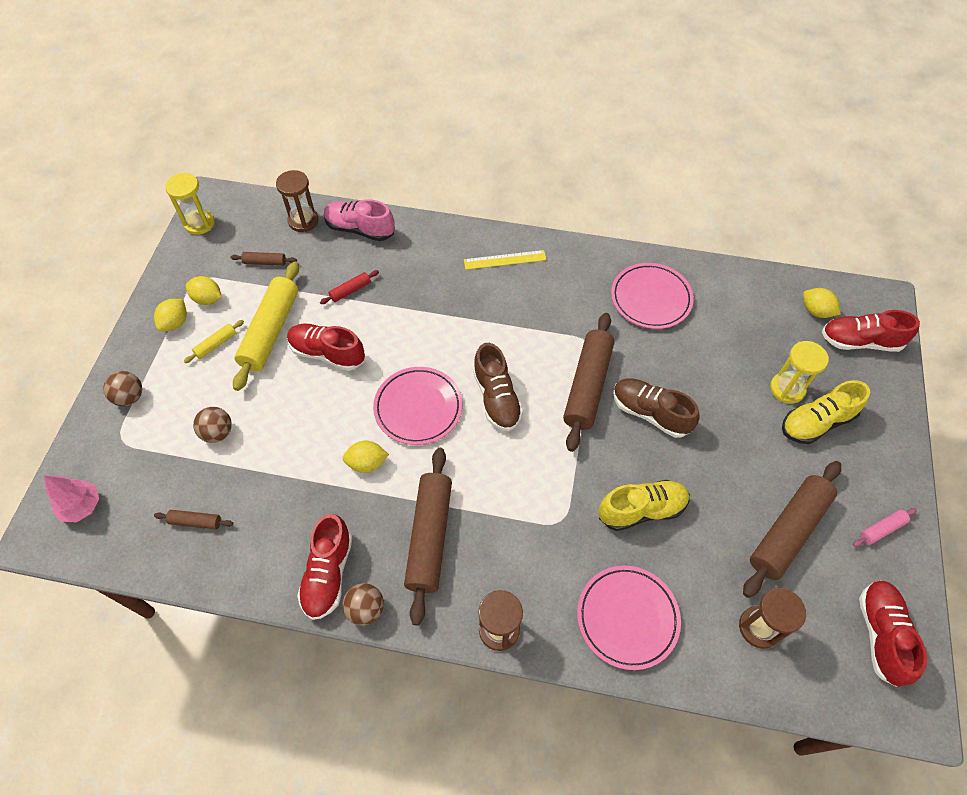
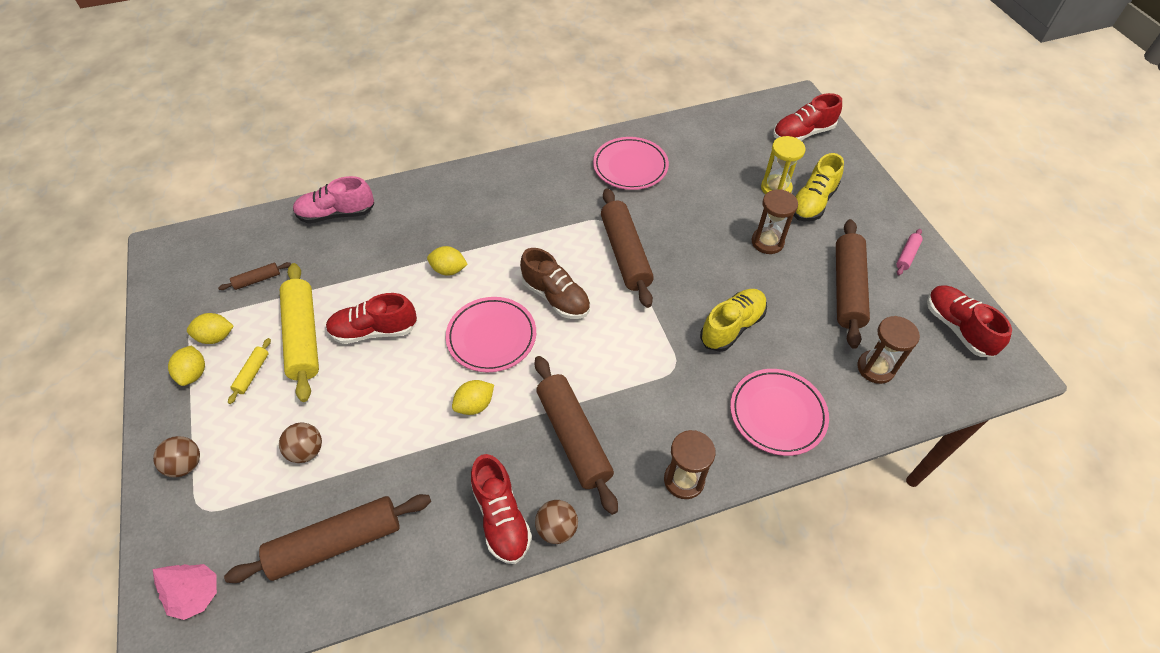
camera: 30 degrees left, 5 degrees down
brown rolling pin [154,510,233,530] -> brown rolling pin [224,494,431,583], size x2.24
yellow hourglass [165,173,215,235] -> none
brown hourglass [276,170,318,232] -> brown hourglass moved to [752,189,798,254]
red rolling pin [320,270,379,304] -> none
yellow ruler [464,250,546,270] -> none
brown shoe [613,378,700,438] -> none
yellow lemon [803,288,841,318] -> yellow lemon moved to [427,246,468,276]

